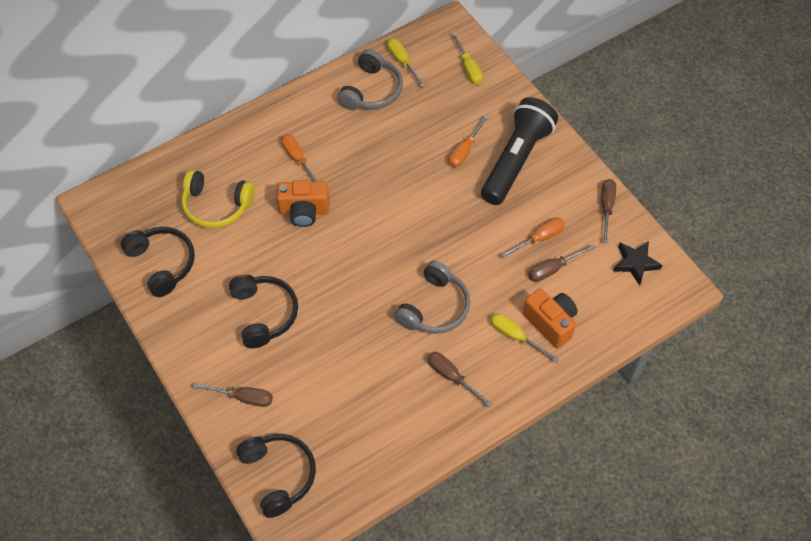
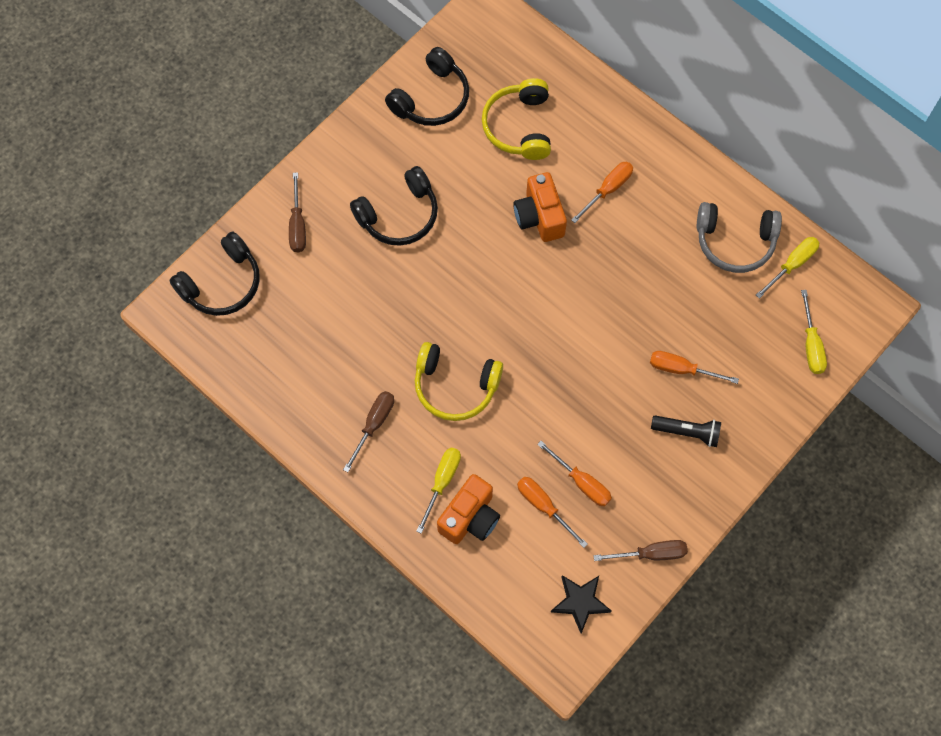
camera: 75 degrees right, 10 degrees up
grey headphones [394,260,470,334] -> yellow headphones [415,342,503,421]
yellow screwdriver [452,33,483,85] -> yellow screwdriver turned 60 degrees counterclockwise [801,290,827,374]
black flashlight [481,97,558,205] -> black flashlight [651,416,721,447], size x0.48
brown screwdriver [528,244,595,282] -> orange screwdriver [517,477,588,548]

